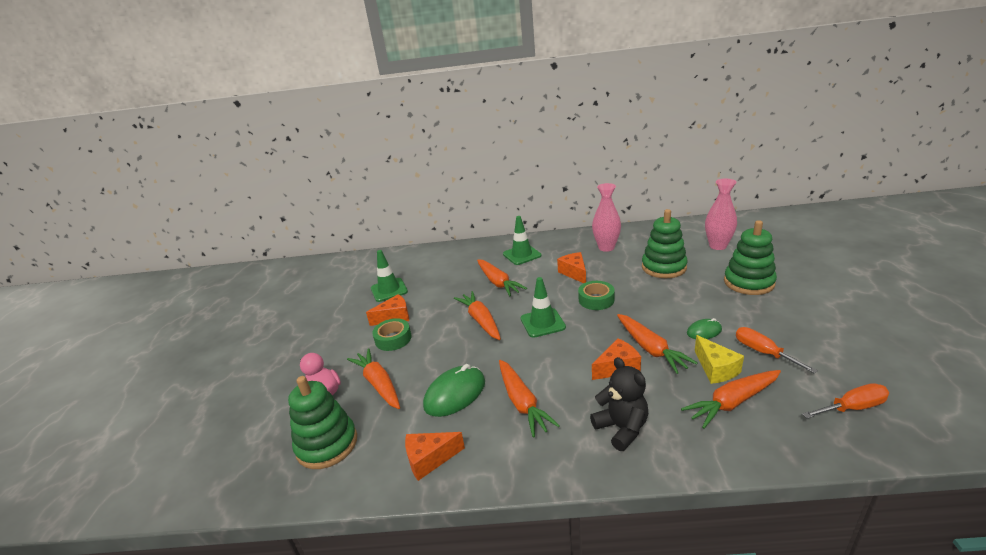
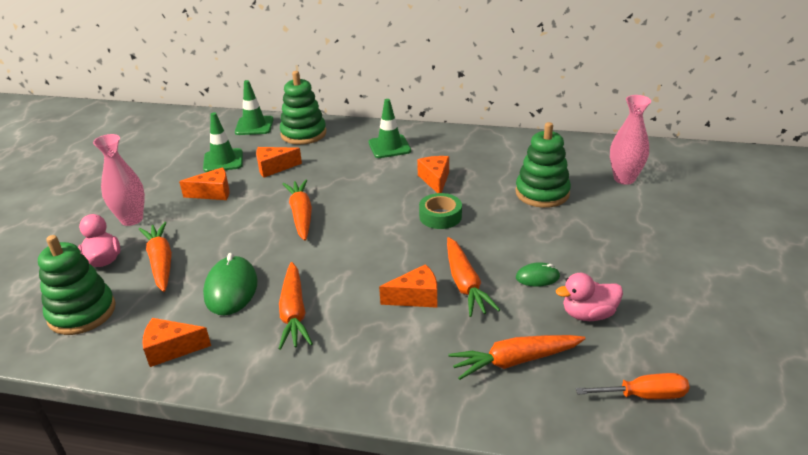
camera: 10 degrees right, 5 degrees up
green tape [372,318,412,351] -> none
green mouse [423,364,485,417] -> green mouse turned 60 degrees counterclockwise [203,253,258,315]
orange carrot [477,259,527,296] -> none
green traffic cone [520,277,566,338] -> green traffic cone moved to [235,80,273,135]
black teddy bear [590,357,648,451] -> none
pink vase [592,183,621,252] -> pink vase moved to [93,134,145,226]
yellow cheese [695,335,744,384] -> none
green stacking toy [724,220,777,295] -> green stacking toy moved to [280,71,326,145]
orange screwdriver [736,327,818,373] -> pink duck [556,273,623,321]
none -> orange cheese [256,147,302,178]

